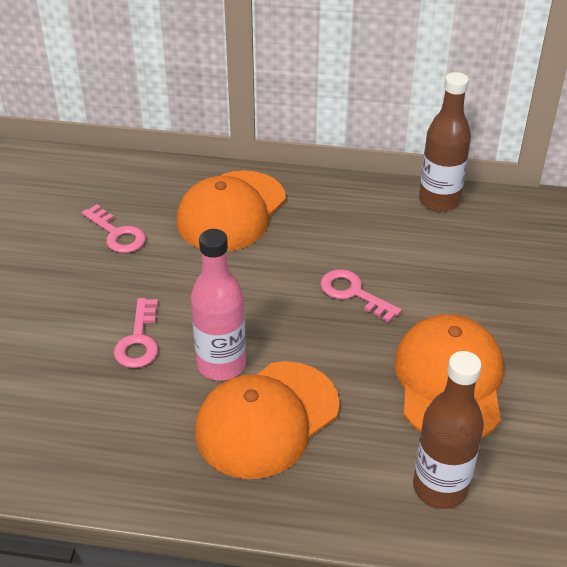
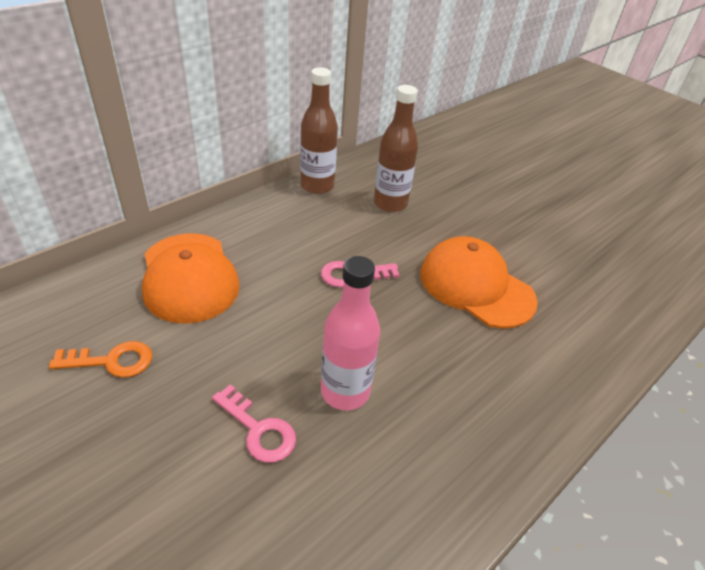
camera: 55 degrees left, 0 degrees up
pink key [82,204,146,253] -> orange key [49,341,152,378]
orange cap [195,361,340,479] -> none
brown bottle [413,351,484,509] -> brown bottle moved to [374,85,418,212]

